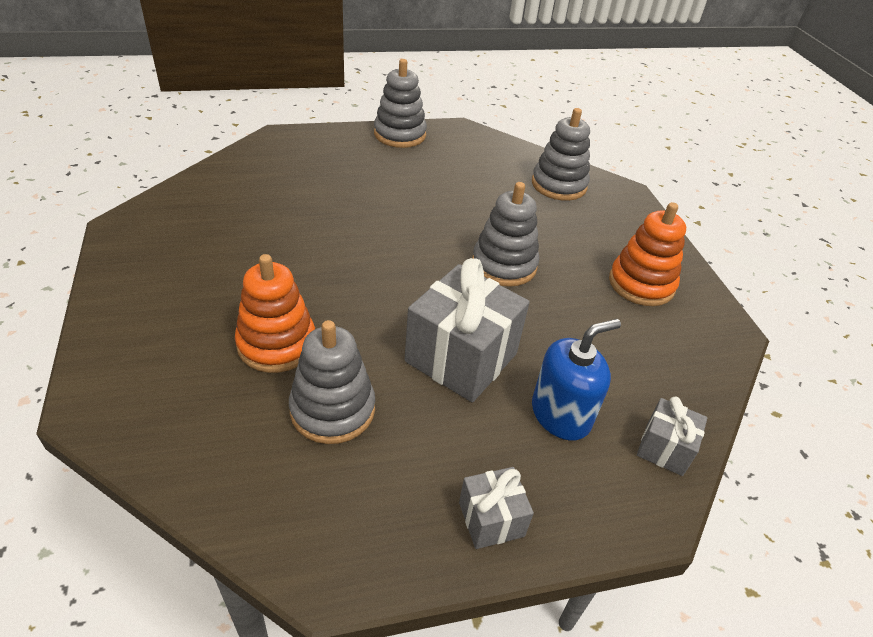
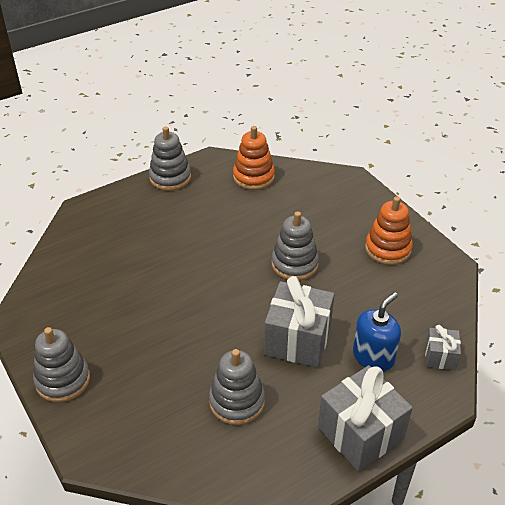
camera: 15 degrees left, 0 degrees up
orange stacking toy [235,254,315,373] -> orange stacking toy moved to [233,126,275,190]
grey gift [459,467,534,549] -> grey gift [318,365,413,471], size x1.94
grey stacking toy [532,108,590,201] -> grey stacking toy moved to [33,327,90,402]

